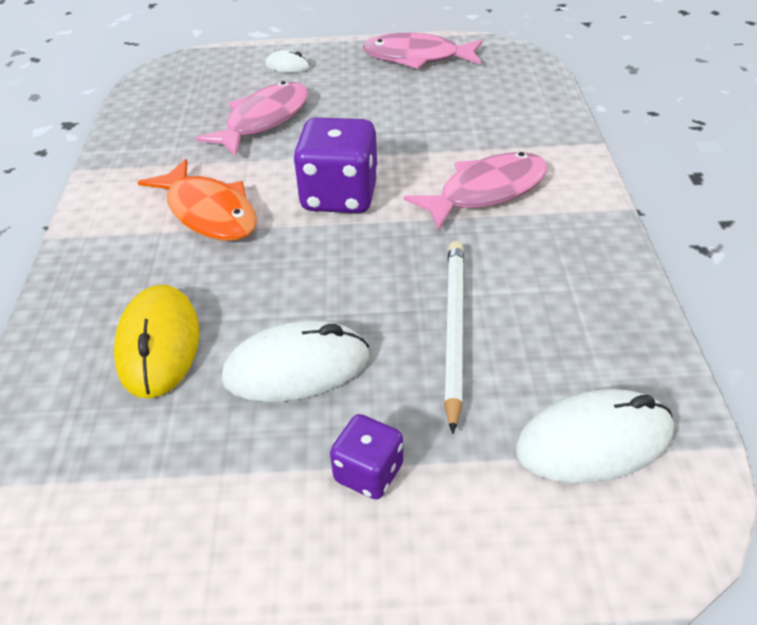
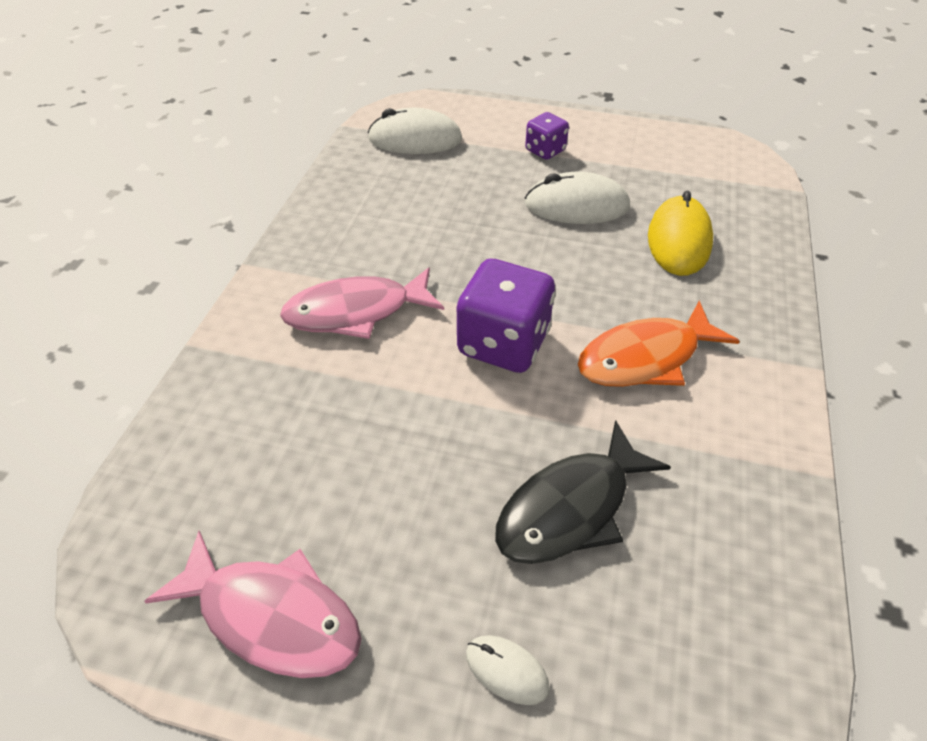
camera: 165 degrees left, 5 degrees up
orange fish [138,159,257,241] -> orange fish turned 90 degrees counterclockwise [578,301,740,387]
pink fish [195,81,308,156] -> black fish [495,420,671,564]
white pencil [444,241,464,434] -> none

